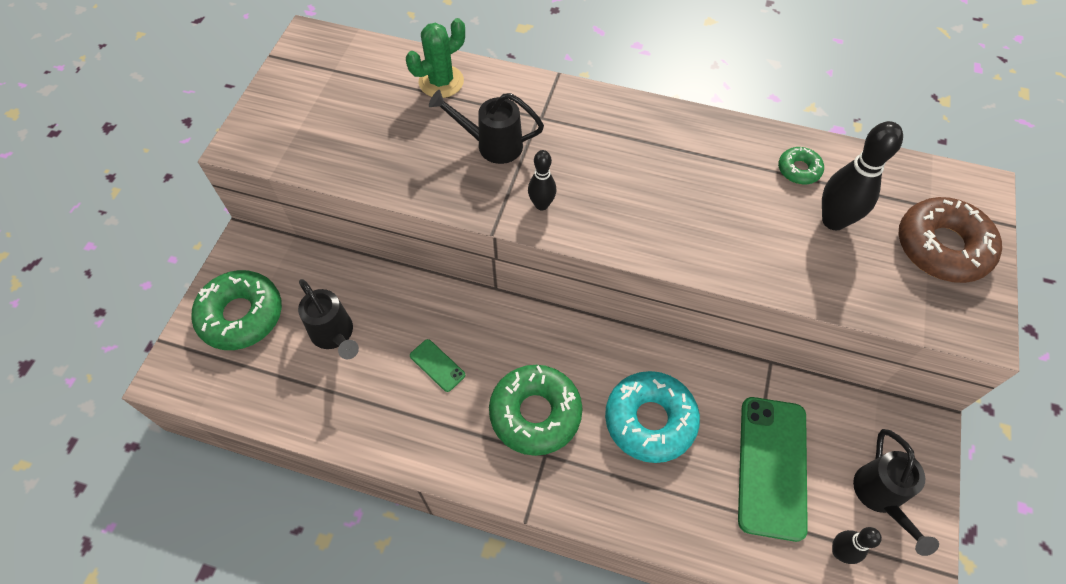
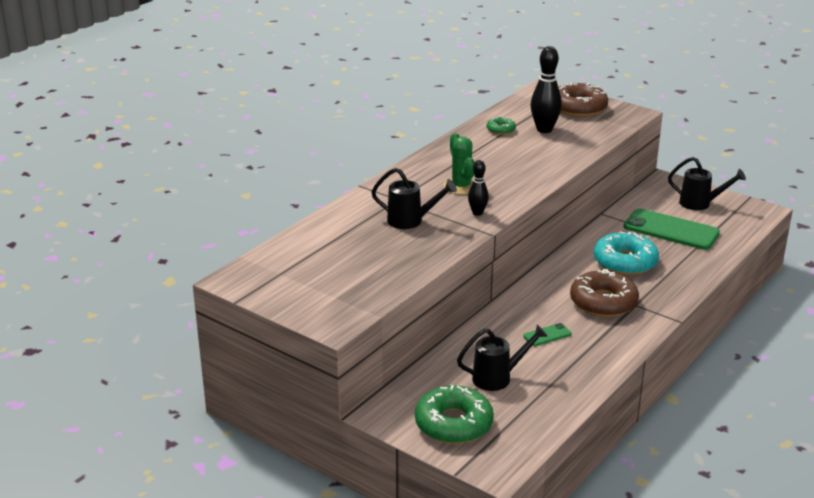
camera: 70 degrees left, 30 degrees down
green cactus [406,18,465,98] -> green cactus moved to [444,133,475,195]
black watering can [429,90,544,164] -> black watering can turned 105 degrees counterclockwise [372,168,457,229]
green donut [489,365,583,456] -> brown donut [570,269,639,317]
black bowling pin [832,527,882,564] -> none

